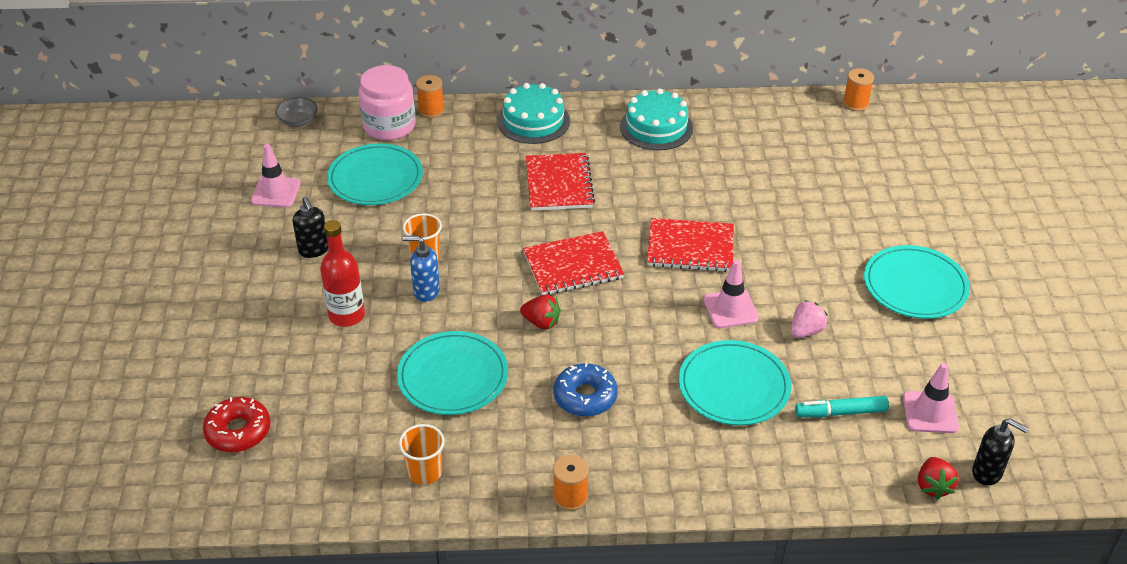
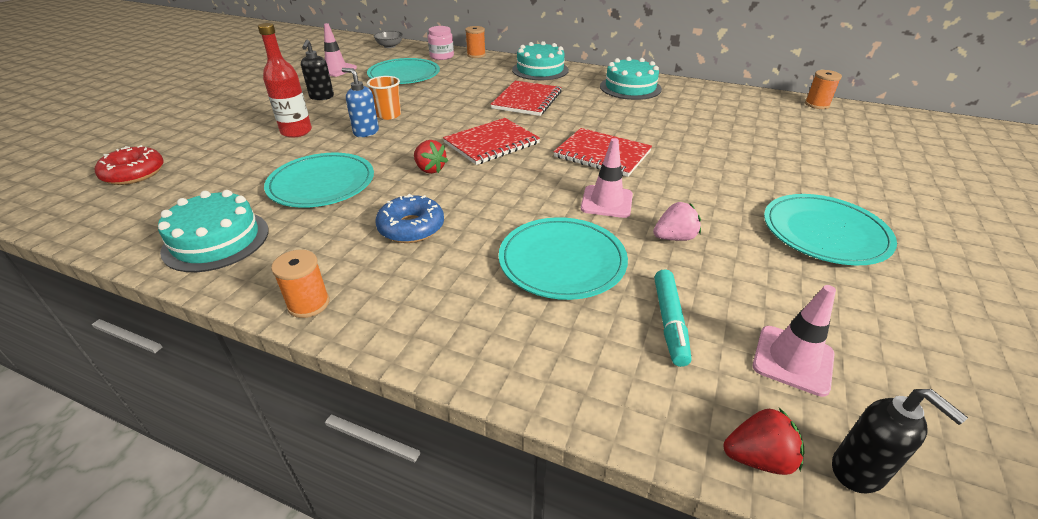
camera: 25 degrees right, 5 degrees down
pink jar [358,65,416,140] -> pink jar [428,26,454,60], size x0.63
orange cup [399,424,445,485] -> turquoise cake [158,190,269,272]
red notebook [523,231,624,295] -> red notebook turned 45 degrees counterclockwise [443,118,540,165]
turquoise marker [795,396,889,417] -> turquoise marker turned 105 degrees counterclockwise [654,269,691,367]
red strawberry [918,457,958,500] -> red strawberry turned 120 degrees counterclockwise [723,408,805,475]

